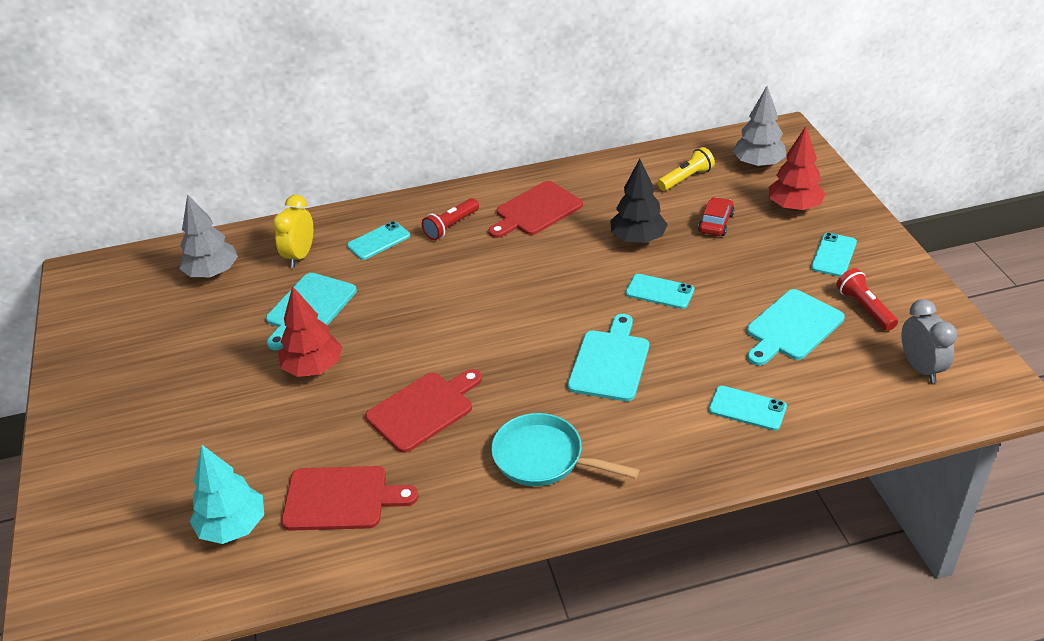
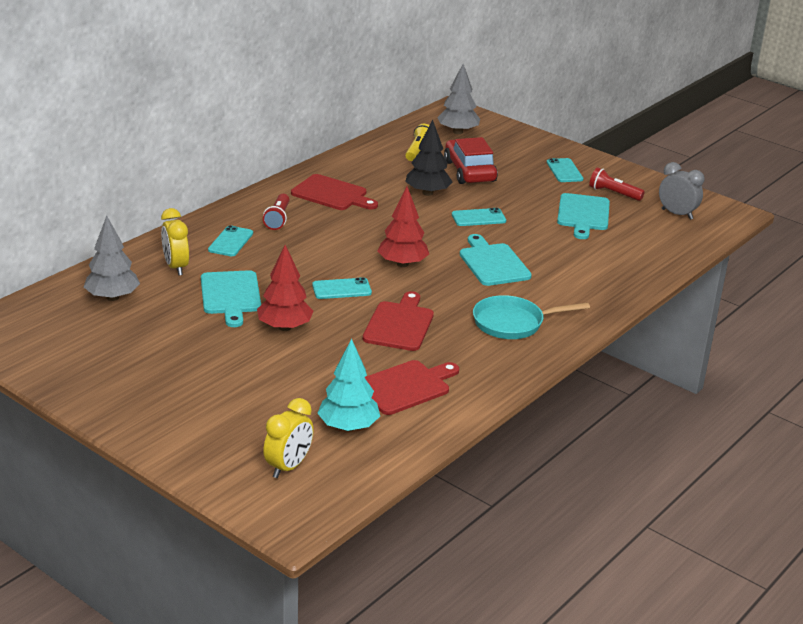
camera: 40 degrees left, 10 degrees down
red cutting board [488,181,583,238] -> red cutting board turned 75 degrees counterclockwise [291,174,378,210]
red car [698,197,734,236] -> red car [444,137,498,184], size x1.77
turquoise phone [709,386,787,431] -> turquoise phone moved to [312,277,372,299]
red tree [769,126,826,211] -> red tree moved to [377,187,429,267]
none -> yellow clock [263,398,314,478]

